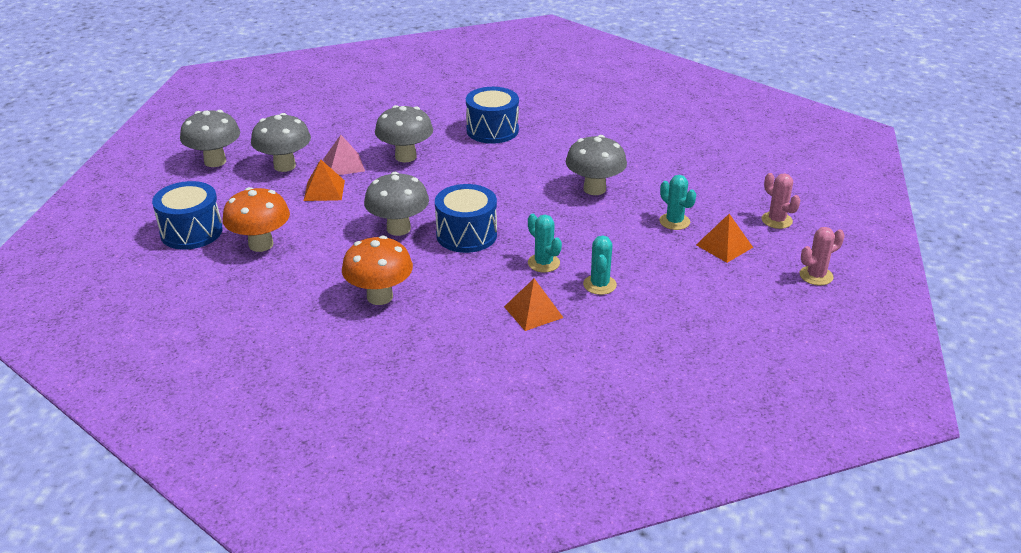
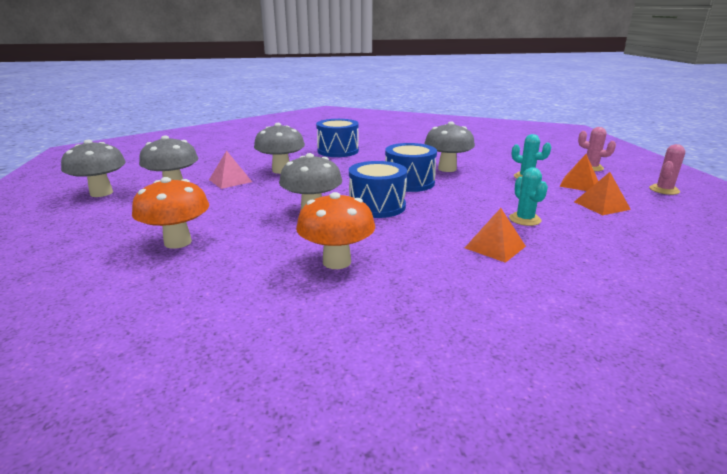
camera: 20 degrees left, 10 degrees down
blue drum [152,181,223,250] -> blue drum moved to [385,143,437,192]
orange pyramid [304,159,345,201] -> orange pyramid moved to [574,172,631,215]
turquoise cactus [528,214,562,272] -> none

